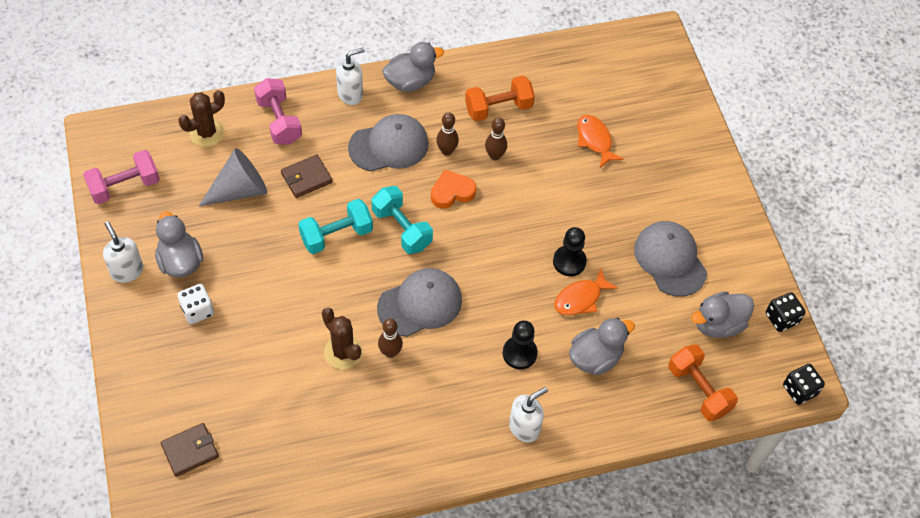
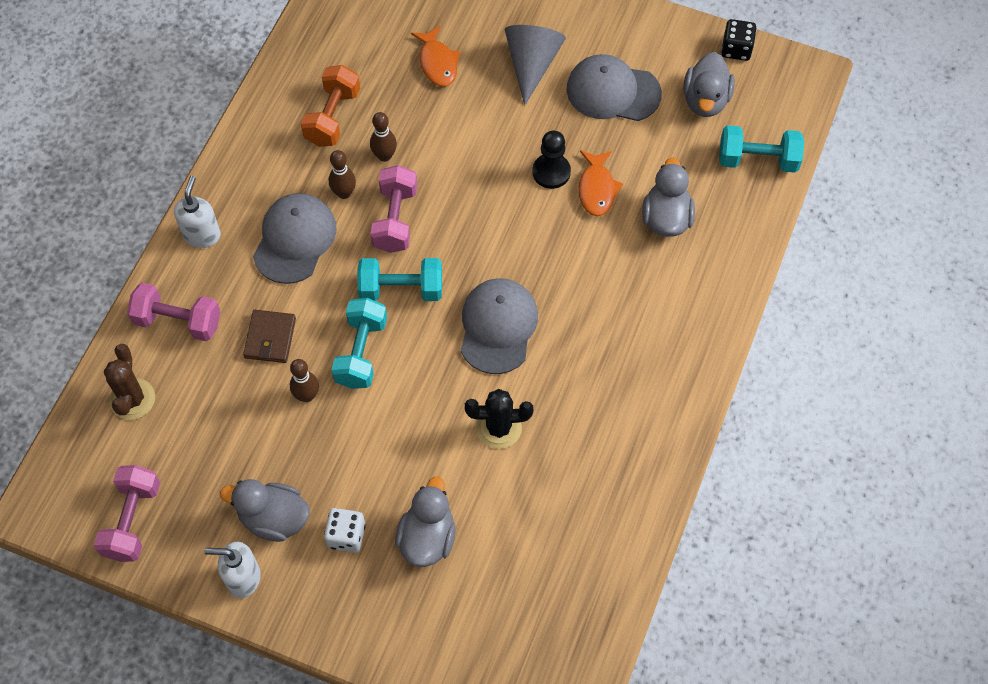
camera: 50 degrees left, 5 degrees up
brown wallet [160,423,219,477] -> none
grey cone [199,148,267,206] -> grey cone moved to [505,25,566,106]
brown cactus [322,308,362,369] -> black cactus [465,389,533,449]
brown bowling pin [378,319,403,358] -> brown bowling pin moved to [290,359,319,402]
grey duck [382,42,444,92] -> grey duck moved to [395,476,456,567]
orange heart [431,170,476,209] -> pink dumbbell [371,165,417,253]
black pawn [503,320,538,369] -> none
white soap dispenser [509,387,548,443] -> none
orange fish [577,115,624,168] -> orange fish turned 120 degrees counterclockwise [411,25,460,87]
orange dumbbell [668,344,738,421] -> turquoise dumbbell [719,125,804,173]
black dice [783,364,825,405] -> none

